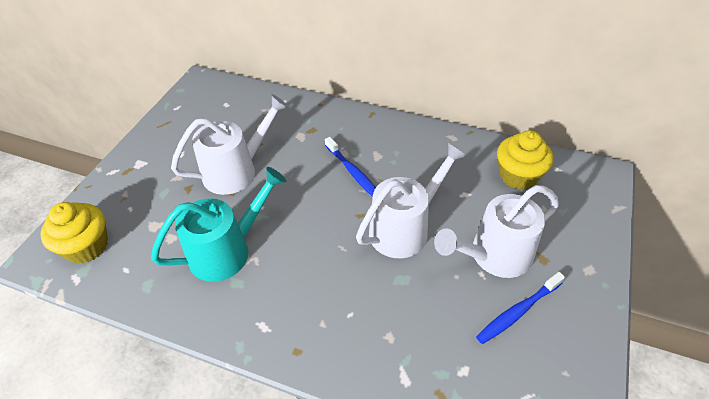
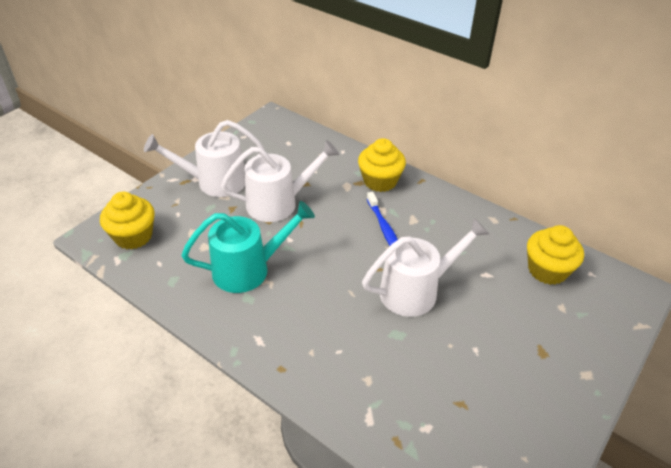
camera: 15 degrees right, 5 degrees down
white watering can [434,185,559,278] -> white watering can moved to [144,120,265,197]
blue toothbrush [476,272,565,344] -> none
none -> yellow cupcake [358,138,406,192]

